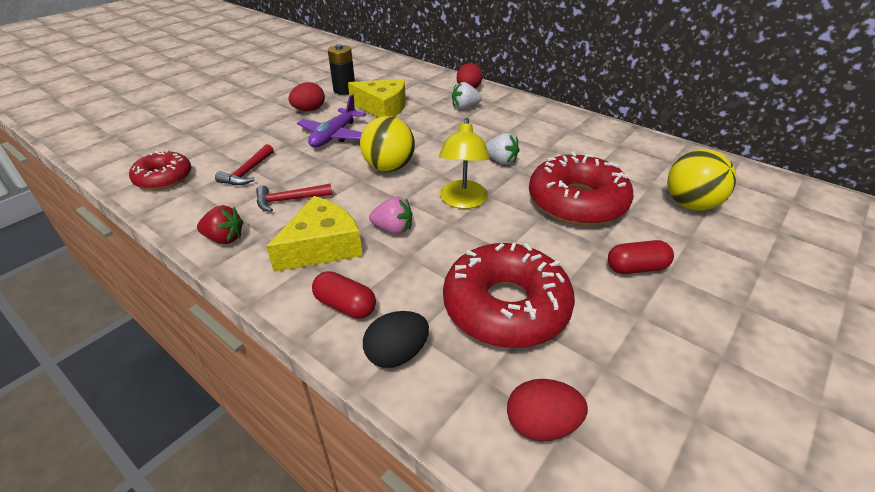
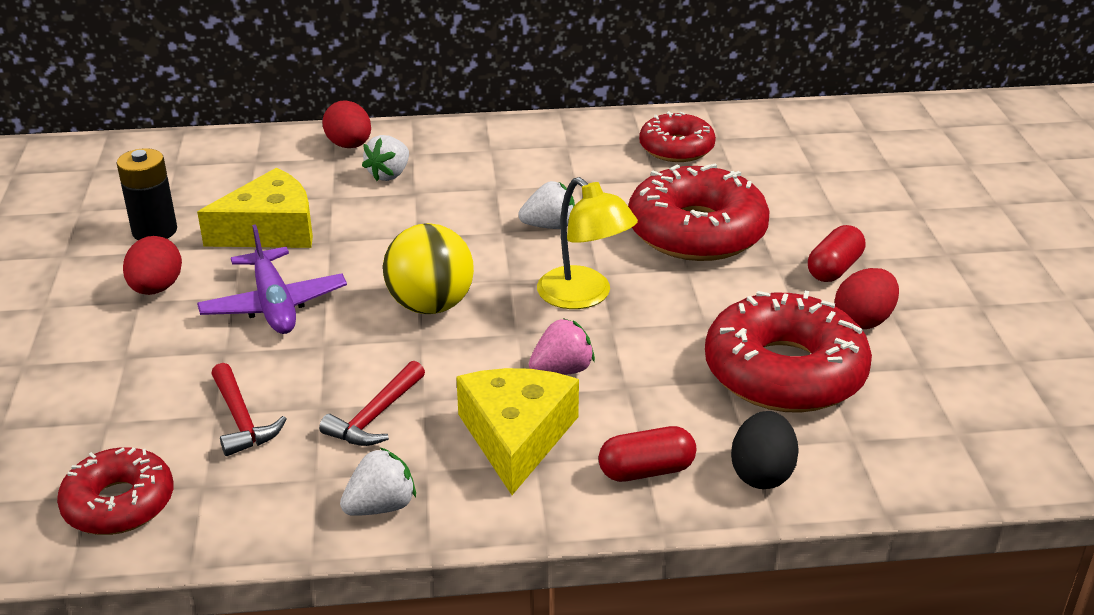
camera: 45 degrees left, 5 degrees down
red strawberry [197,205,243,244] -> white strawberry [340,447,416,516]
red egg [507,379,588,441] -> red egg moved to [835,268,899,329]
yellow ball [667,149,736,211] -> none
none -> red donut [639,111,716,162]

